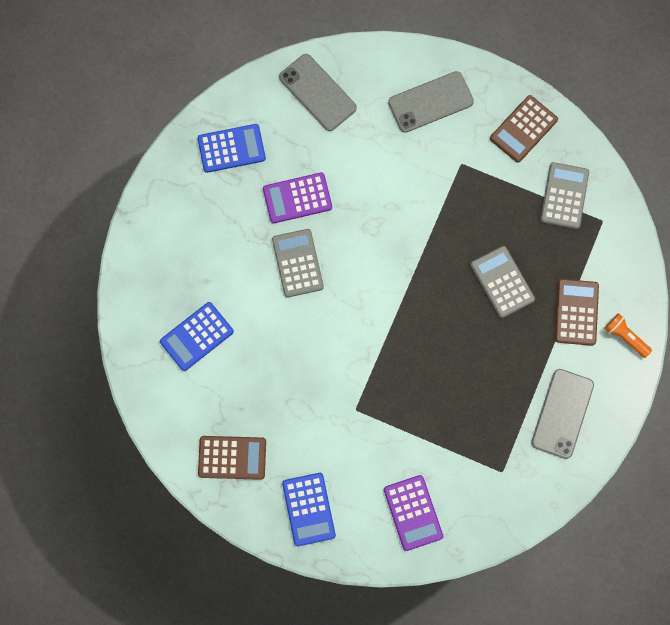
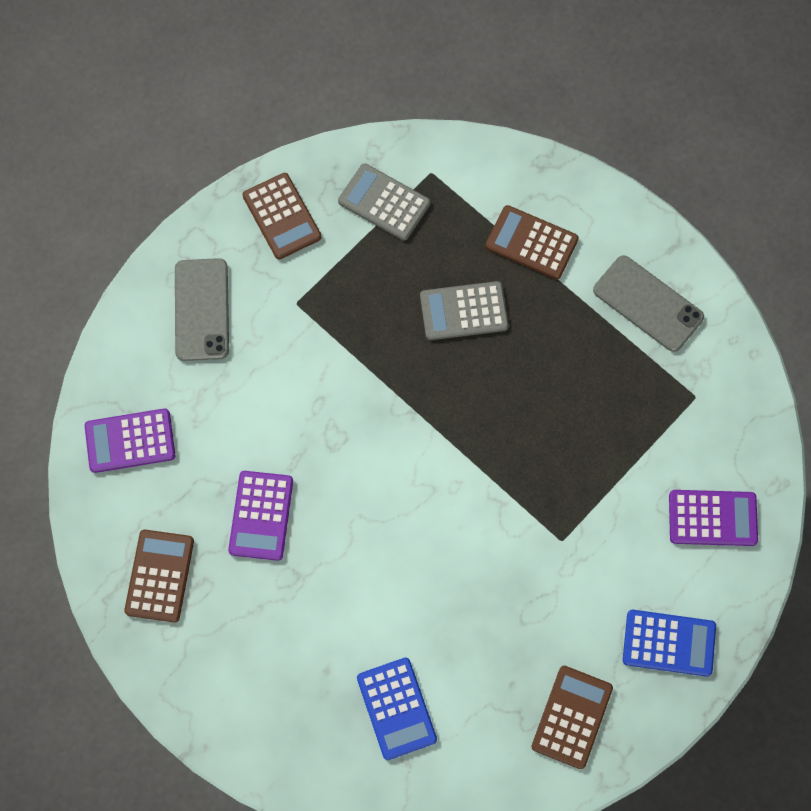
camera: 70 degrees left, 5 degrees down
blue calculator [197,124,266,173] -> brown calculator [124,530,194,623]
grey calculator [272,229,324,297] -> none
grey phone [279,54,357,131] -> purple calculator [85,409,175,473]
orange flashlight [604,313,652,358] -> none

